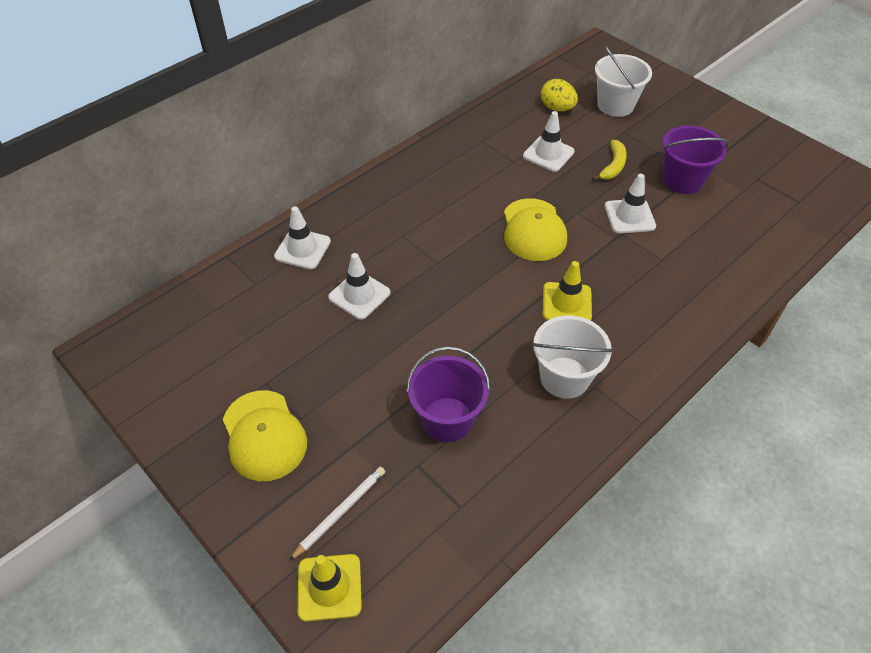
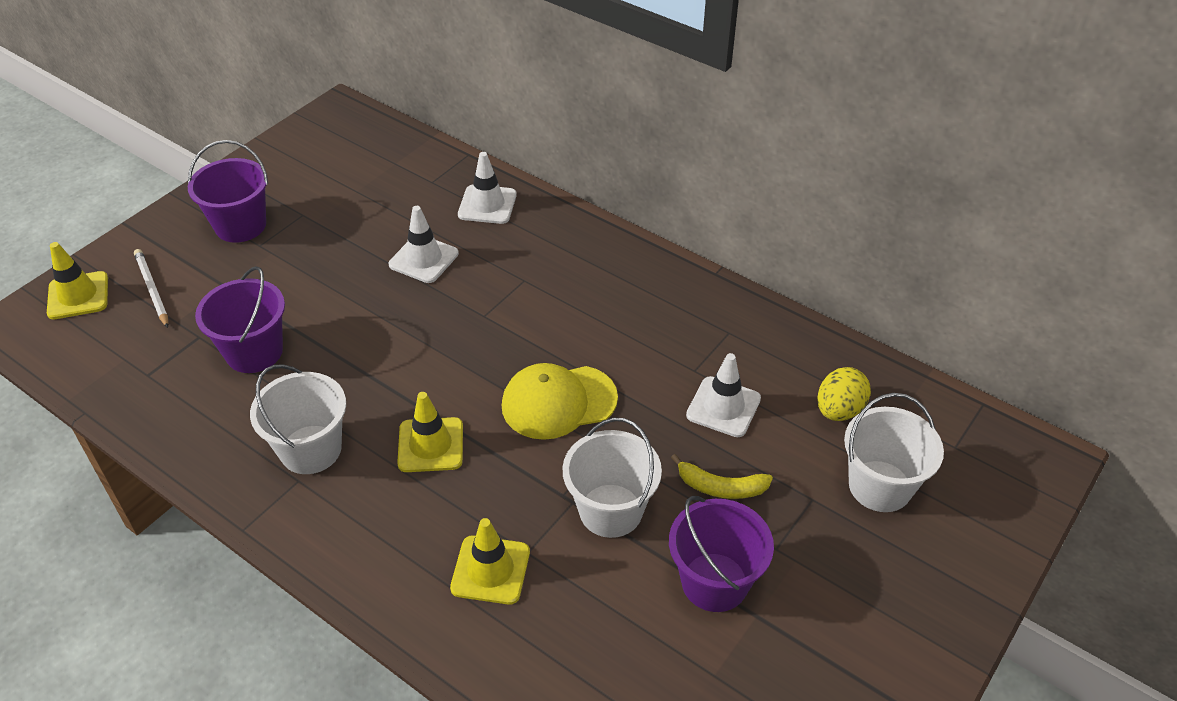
camera: 80 degrees right, 5 degrees down
yellow cap [223,390,307,481] -> purple bucket [188,140,268,243]
white pencil [289,467,385,561] -> white pencil turned 150 degrees counterclockwise [134,249,168,328]
white traffic cone [605,174,656,233] -> white bucket [563,418,662,538]
none -> yellow traffic cone [450,518,530,605]

